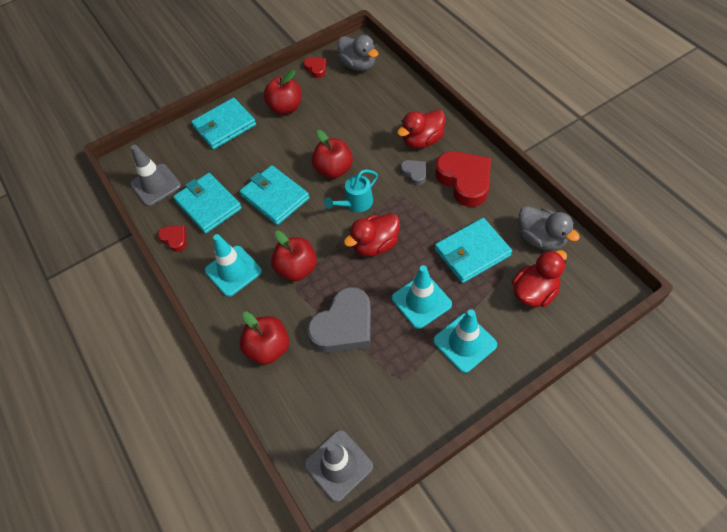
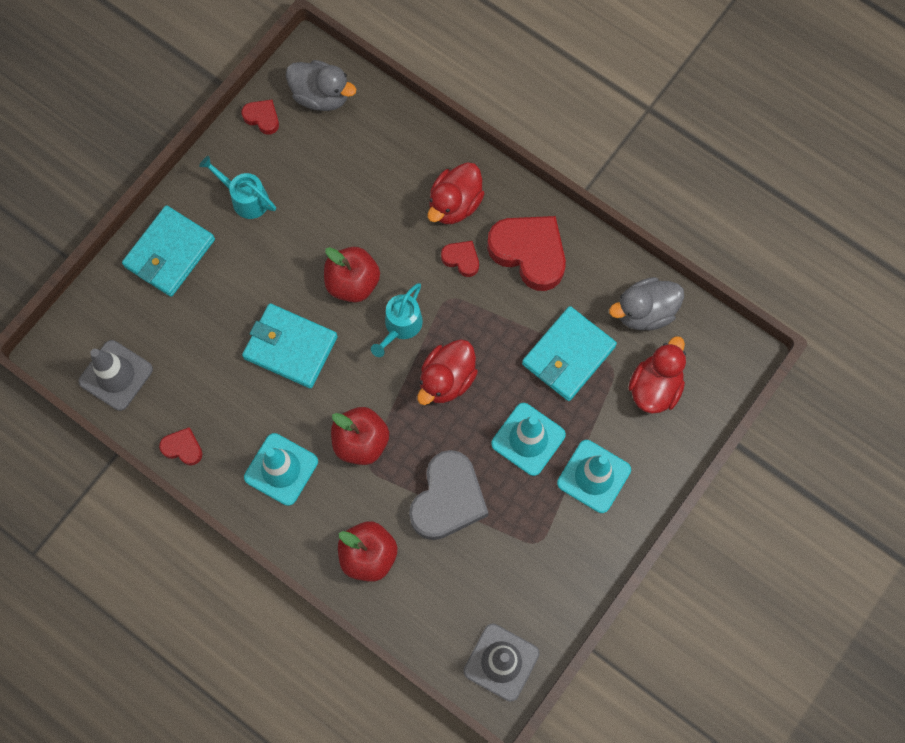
camera: 25 degrees left, 15 degrees up
turquoise wallet [173,173,242,234] -> none
red apple [264,70,302,115] -> turquoise watering can [199,156,276,219]
grey heart [400,160,426,185] -> red heart [441,241,479,277]
grey duck [519,206,580,251] -> grey duck turned 135 degrees clockwise [609,277,684,331]

